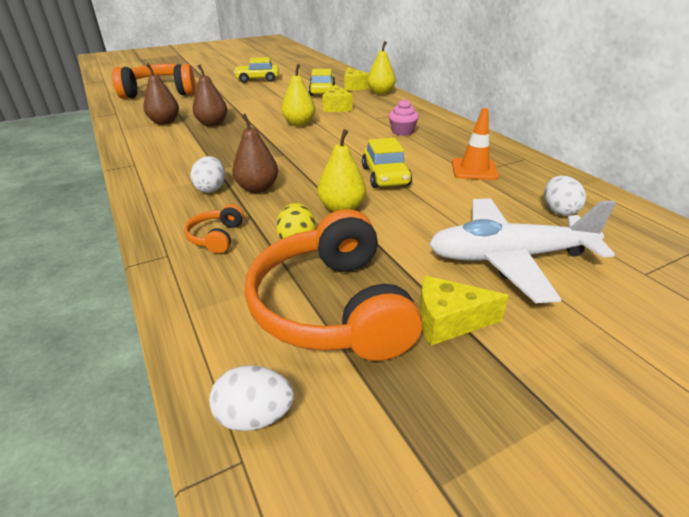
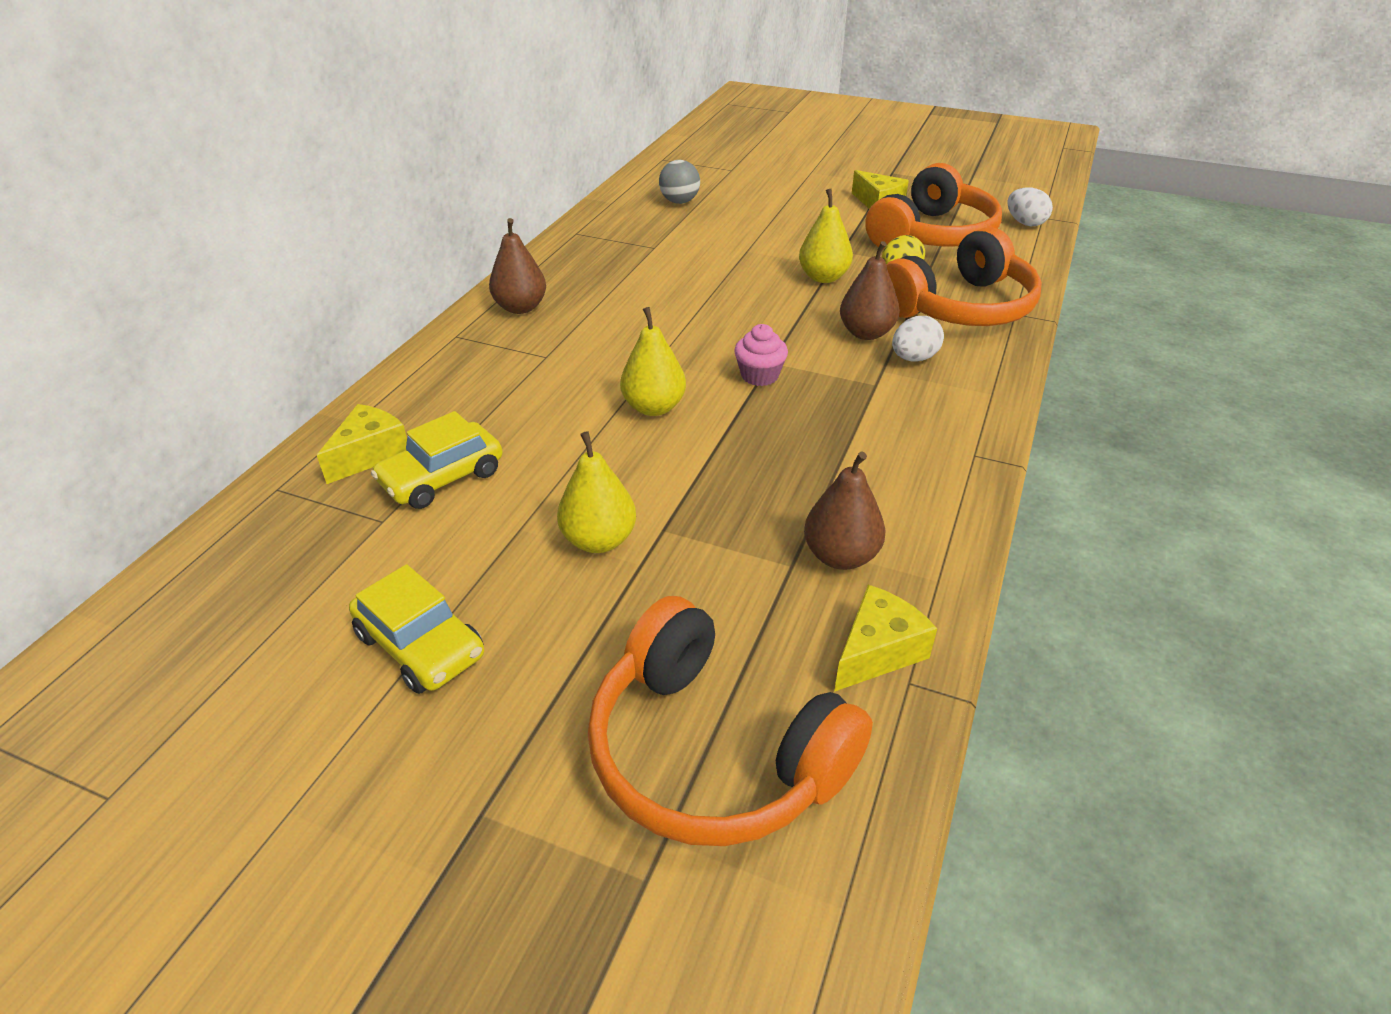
camera: 130 degrees left, 5 degrees up
orange headphones [184,204,244,254] -> orange headphones [886,227,1042,326], size x2.31
brown pear [192,64,227,127] -> brown pear moved to [489,218,546,314]
yellow cheese [323,85,352,112] -> yellow cheese moved to [834,585,937,692]
yellow car [362,138,412,188] -> none
yellow pear [367,41,396,95] -> yellow pear moved to [557,431,636,553]
pink cupcake [389,99,419,136] -> pink cupcake moved to [734,324,788,386]
white plane [429,198,616,303] -> none
orange traffic cone [452,108,499,180] -> none
white egg [544,176,586,216] -> grey ball [659,160,700,204]

